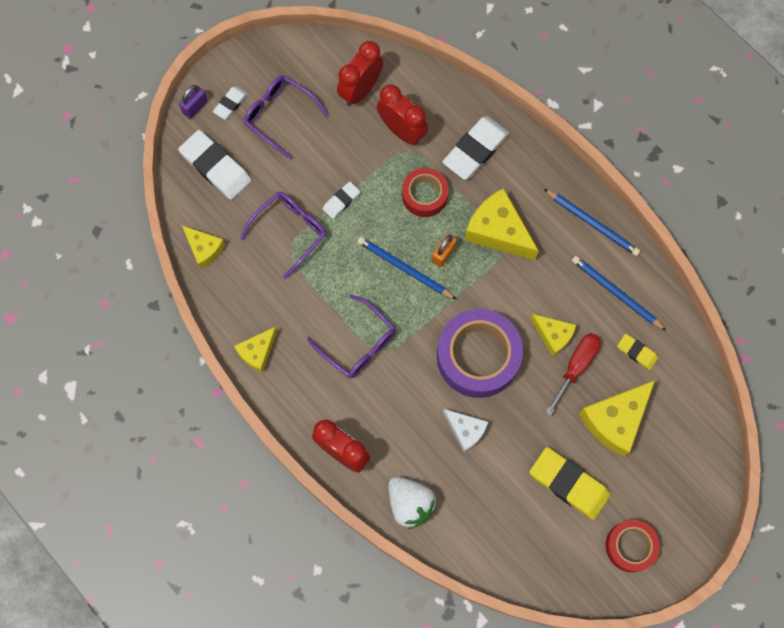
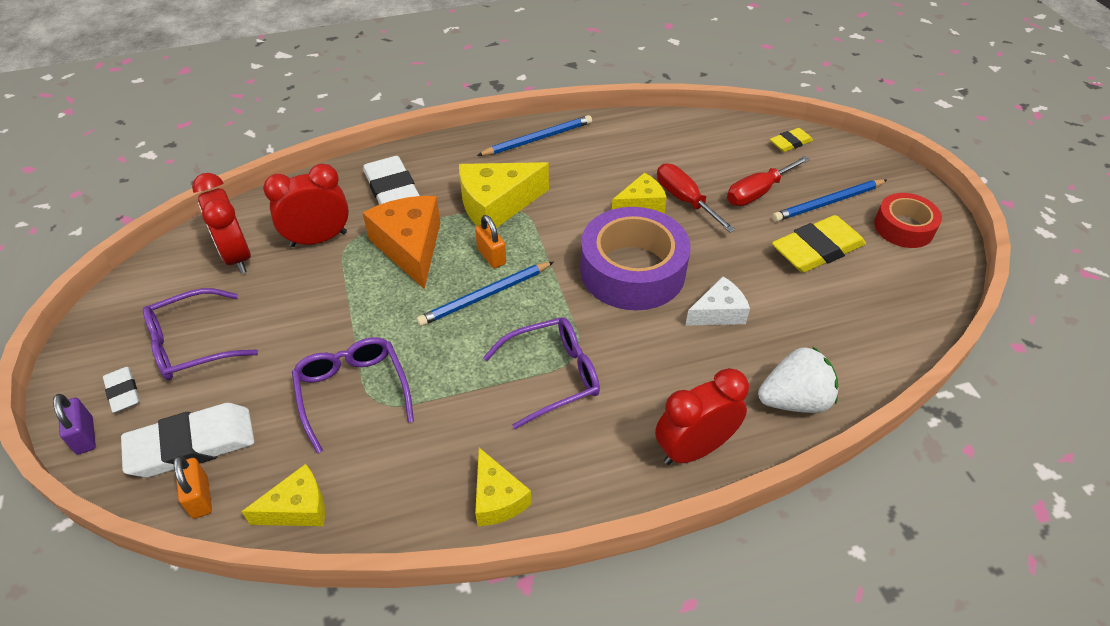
camera: 65 degrees left, 25 degrees down
white eraser [323,182,360,219] -> none
red tape [402,168,449,217] -> orange cheese [363,196,440,289]
blue pencil [572,256,667,331] -> blue pencil moved to [772,179,887,222]
yellow cheese [579,380,655,457] -> red screwdriver [727,156,810,206]
yellow eraser [617,334,658,370] -> yellow eraser moved to [770,128,813,152]
none -> orange padlock [174,455,212,519]

